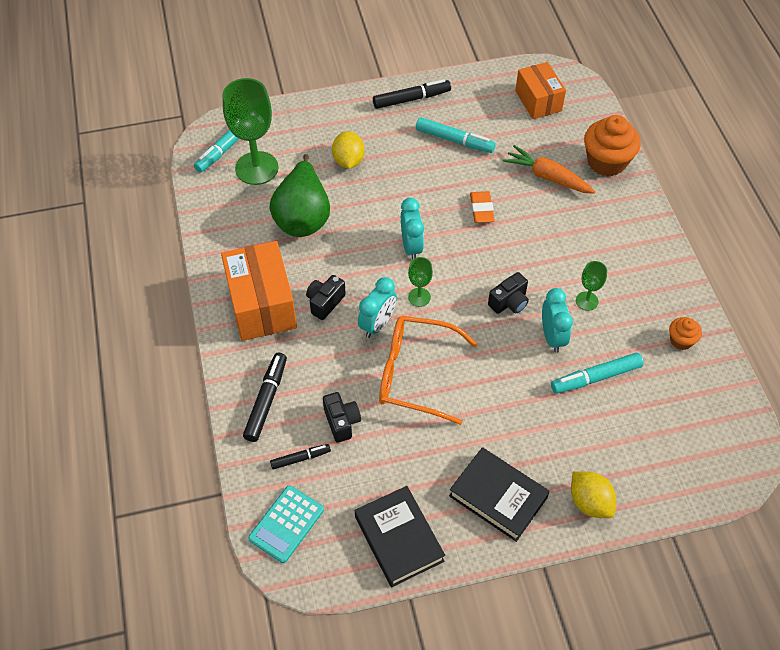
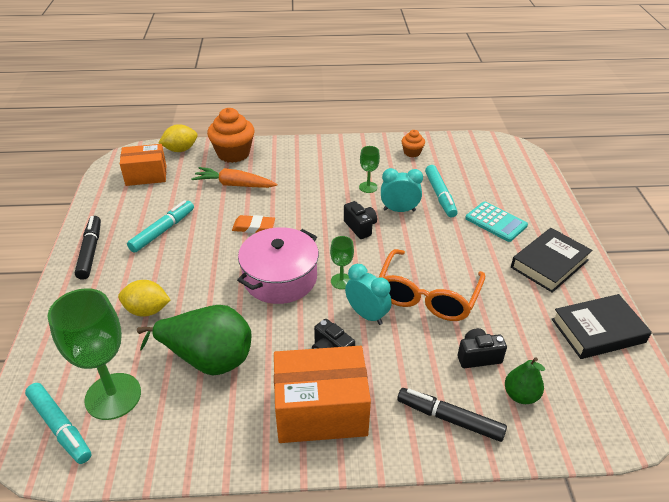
camera: 80 degrees left, 15 degrees down
turquoise calculator [248,485,324,563] -> turquoise calculator moved to [465,201,528,242]
black marker [270,444,331,470] -> green pear [505,357,545,404]
turquoise clock [401,198,424,260] -> pink pot [237,227,319,304]
orange carrot [503,145,596,194] -> orange carrot turned 60 degrees clockwise [191,167,277,188]
yellow lemon [571,471,616,518] -> yellow lemon moved to [159,124,197,152]

